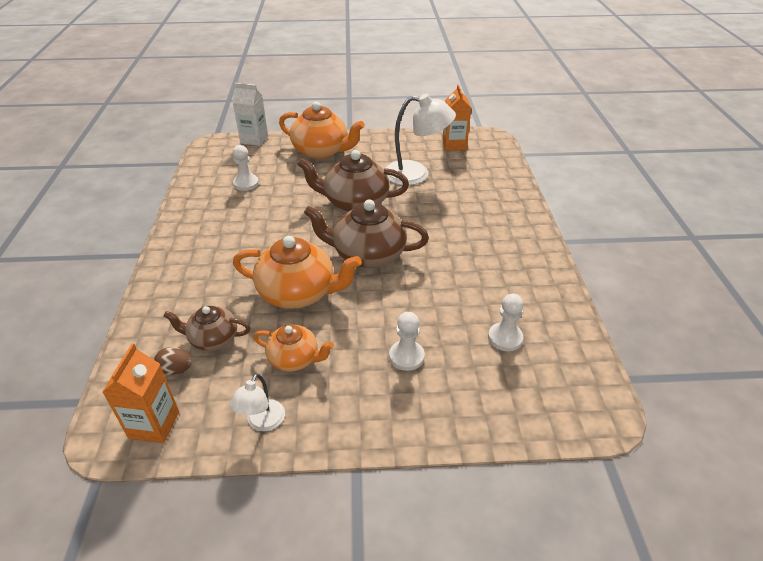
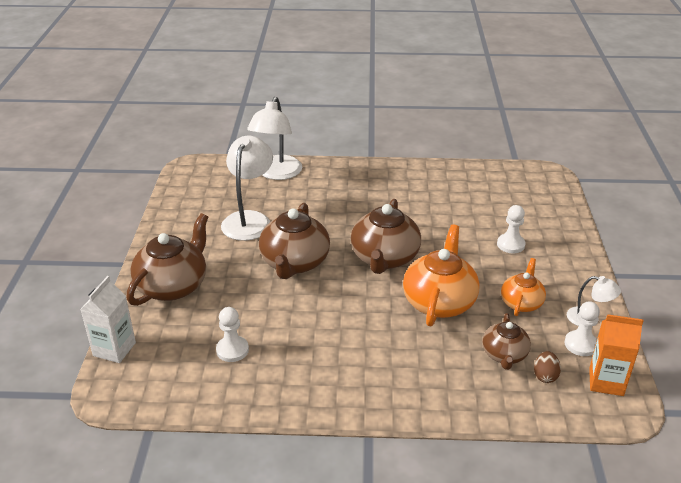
camera: 85 degrees left, 5 degrees down
orange teapot [279,102,365,159] -> brown teapot [127,213,208,306]
orange carton [442,84,471,151] -> none
white pawn [488,294,524,351] -> white pawn moved to [564,301,600,356]
none -> white lamp [247,97,302,180]

